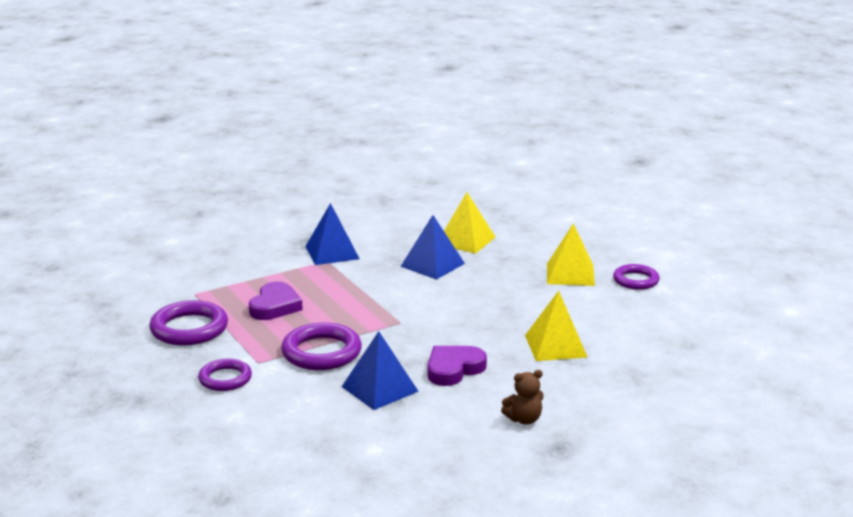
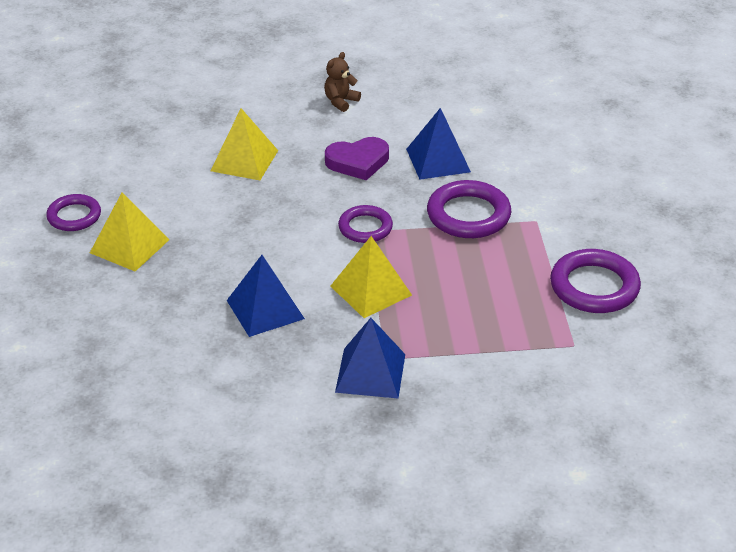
camera: 155 degrees left, 15 degrees up
purple ring [198,359,252,391] -> purple ring moved to [338,205,393,243]
purple heart [249,282,303,320] -> none
yellow pyramid [444,192,495,254] -> yellow pyramid moved to [330,236,412,318]
brown teddy bear [501,370,544,425] -> brown teddy bear turned 60 degrees counterclockwise [324,52,361,112]

